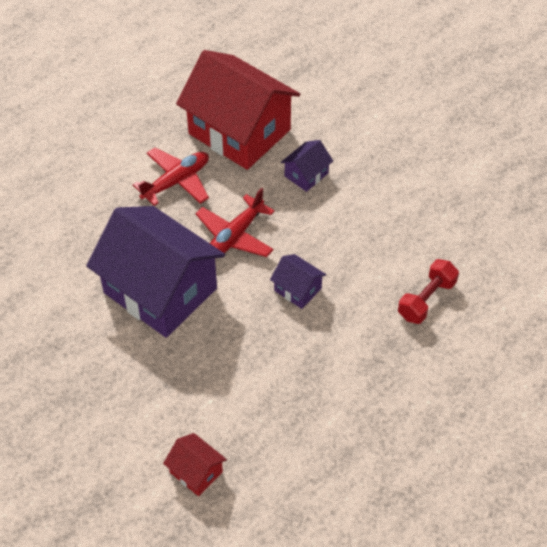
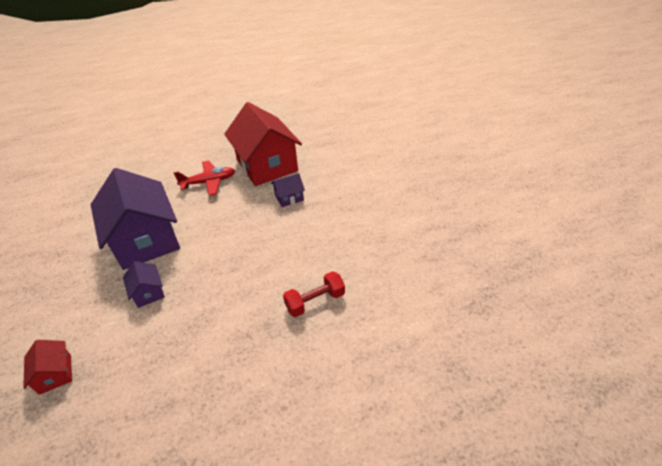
camera: 25 degrees right, 10 degrees down
red plane [195,188,275,259] -> none
purple house [270,254,326,309] -> purple house moved to [123,261,165,308]

